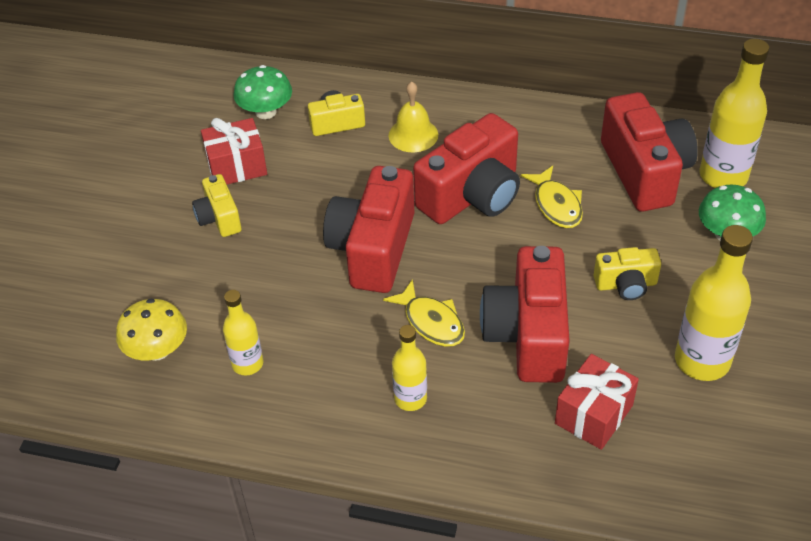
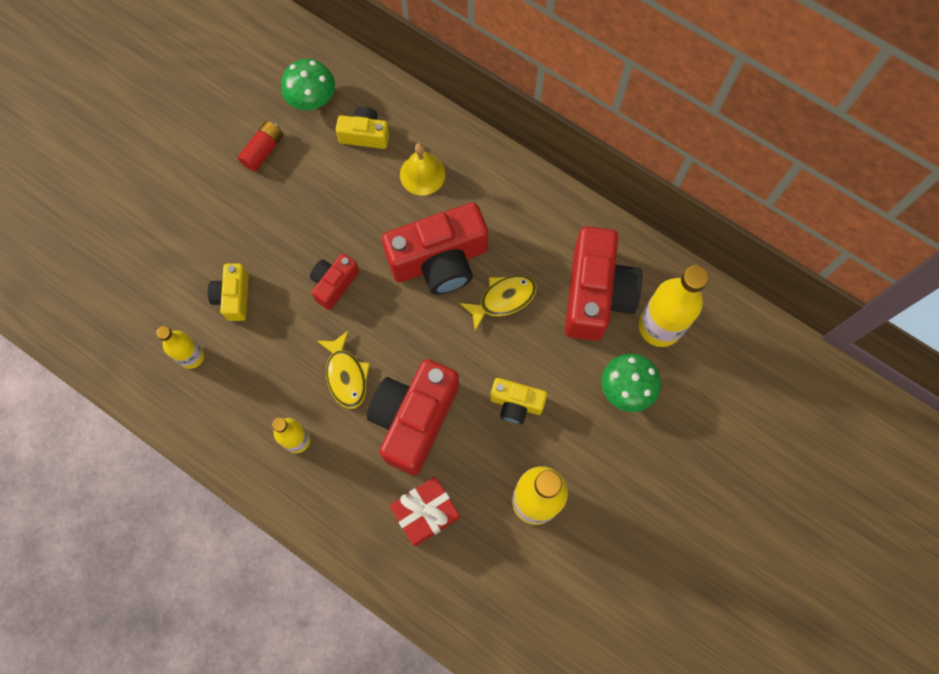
camera: 20 degrees right, 25 degrees up
yellow mushroom [116,298,187,361] -> none
yellow camera [192,174,242,237] -> yellow camera moved to [208,264,249,321]
red gift [201,118,267,184] -> red battery [238,121,284,172]
red camera [323,166,414,293] -> red camera [310,253,359,310], size x0.52
yellow fish [521,166,583,228] -> yellow fish turned 120 degrees counterclockwise [460,275,537,331]

